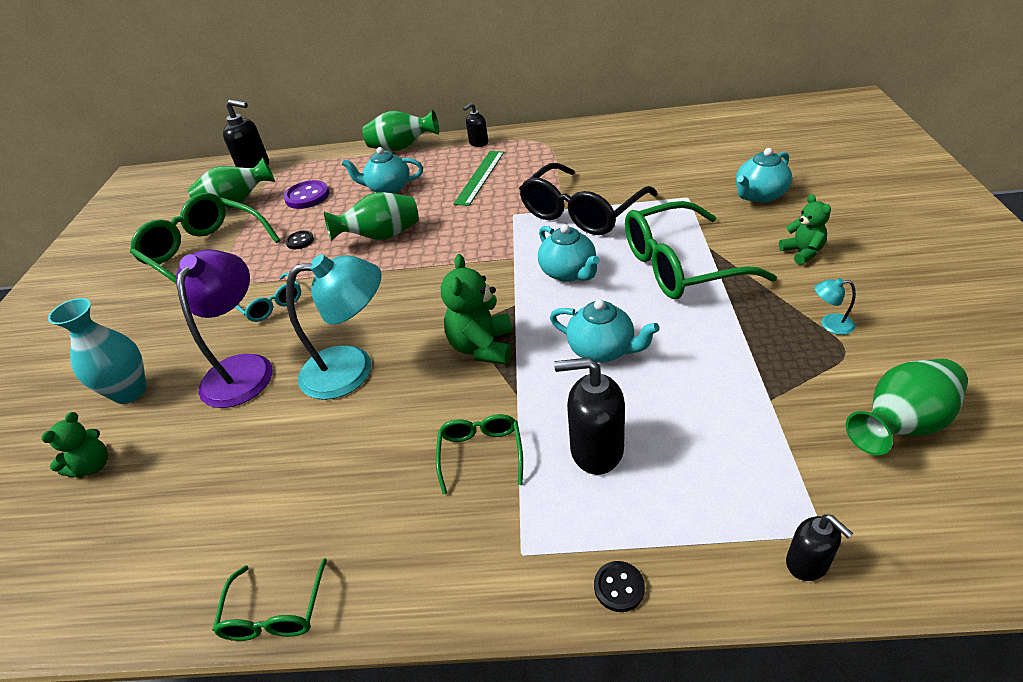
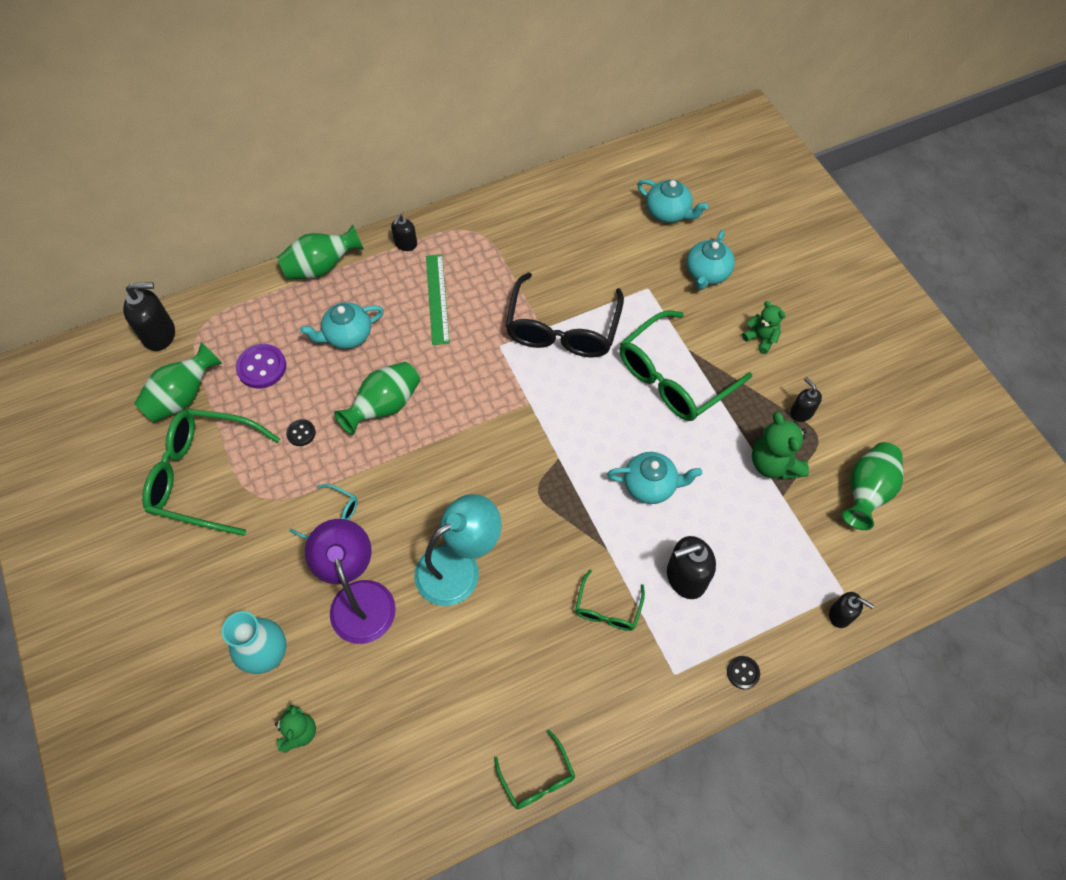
camera: 30 degrees left, 20 degrees up
green glasses [436,414,523,495] -> green glasses turned 135 degrees counterclockwise [575,570,645,631]
green teddy bear [441,254,512,364] -> green teddy bear moved to [752,412,809,480]
turquoise teapot [538,224,600,282] -> turquoise teapot moved to [637,179,708,223]
turquoise lamp [815,278,856,335] -> black soap dispenser [790,377,822,422]

